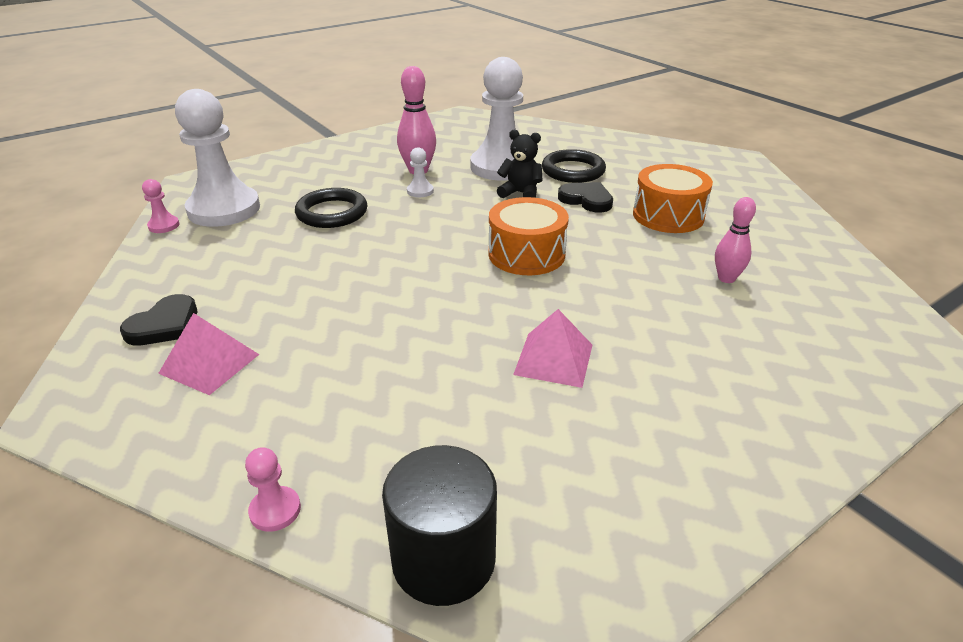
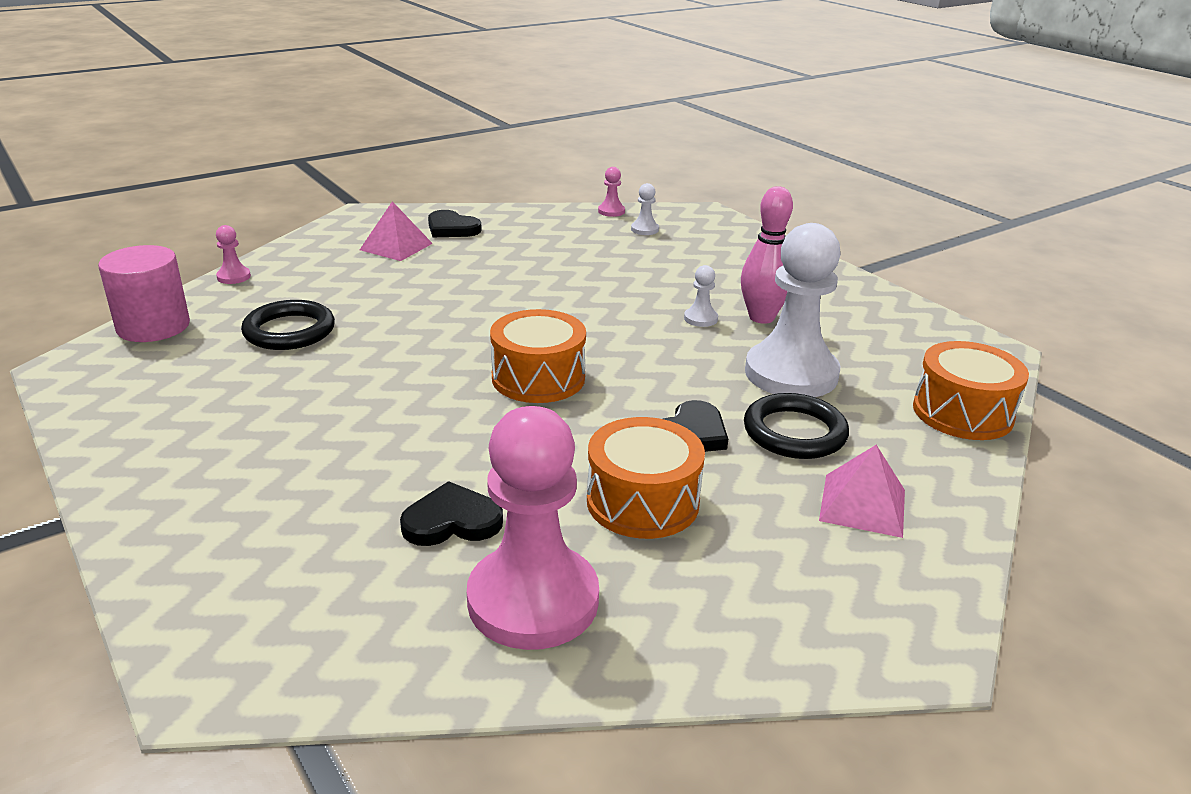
camera: 90 degrees right, 5 degrees down
white pawn [175,89,260,227] -> white pawn [631,183,659,235], size x0.40
black ring [295,188,367,228] -> black ring moved to [241,300,335,350]
black cylinder [382,445,497,606] -> pink cylinder [98,245,190,342]
black teddy bear [497,130,543,198] -> none
pink pyramid [513,309,592,388] -> pink pyramid moved to [819,445,905,538]
pink bowling pin [715,197,756,283] -> black heart [400,481,503,546]
none -> pink pawn [467,406,599,650]
none -> orange drum [913,341,1029,440]

